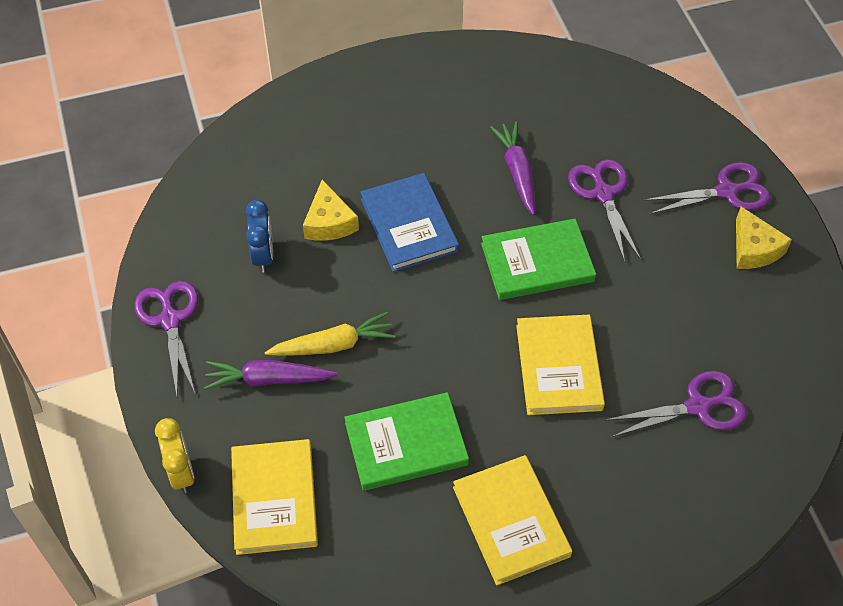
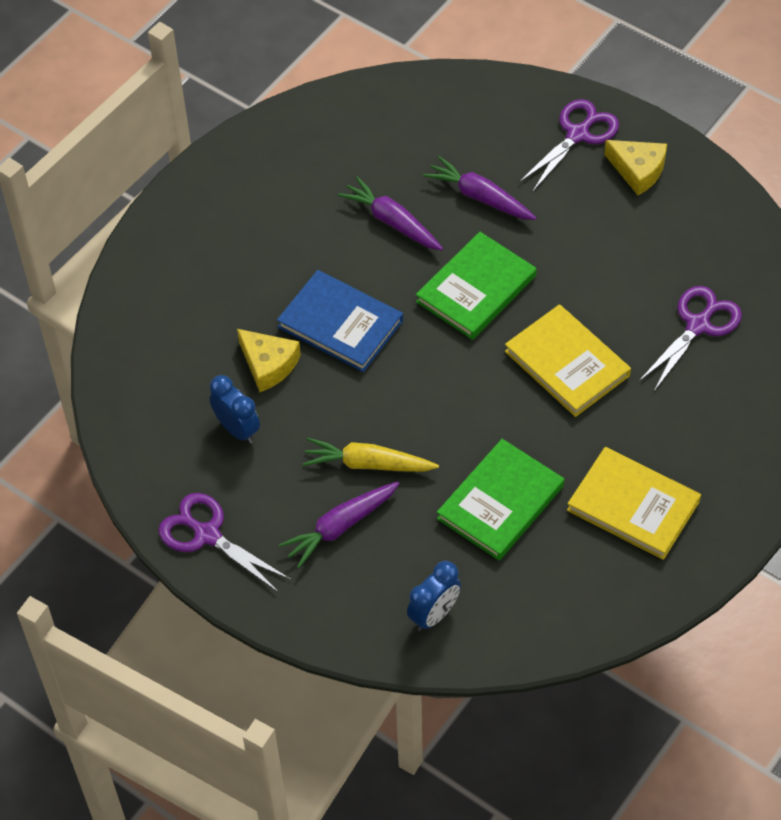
camera: 35 degrees left, 0 degrees up
yellow clock [155,418,195,493] -> none
yellow book [231,439,318,555] -> blue clock [407,561,461,631]
yellow carrot [265,312,395,356] -> yellow carrot turned 120 degrees counterclockwise [303,438,439,472]
purple scissors [568,159,641,262] -> purple carrot [423,156,536,220]

